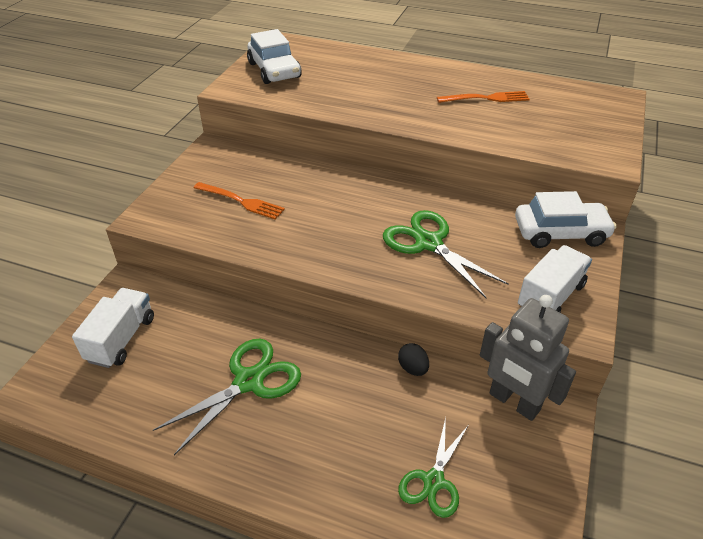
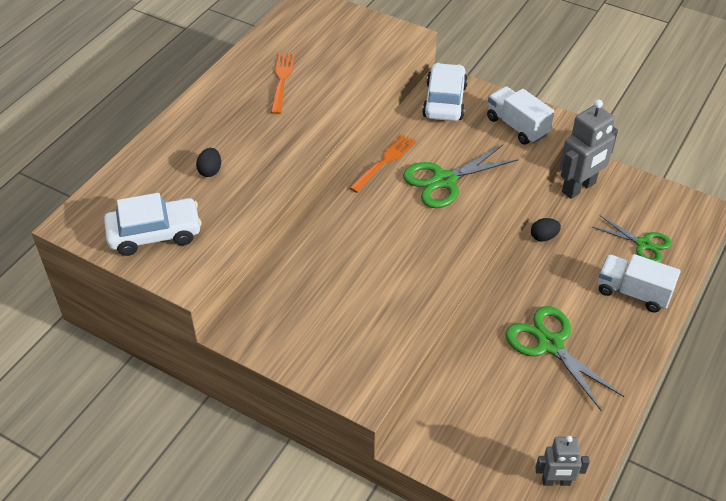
camera: 80 degrees left, 5 degrees up
white truck [72,288,154,368] -> white truck moved to [598,254,681,312]
orange fork [194,182,285,220] -> orange fork moved to [350,135,416,193]
none -> black egg [196,148,221,177]
none -> grey robot [535,436,590,486]

